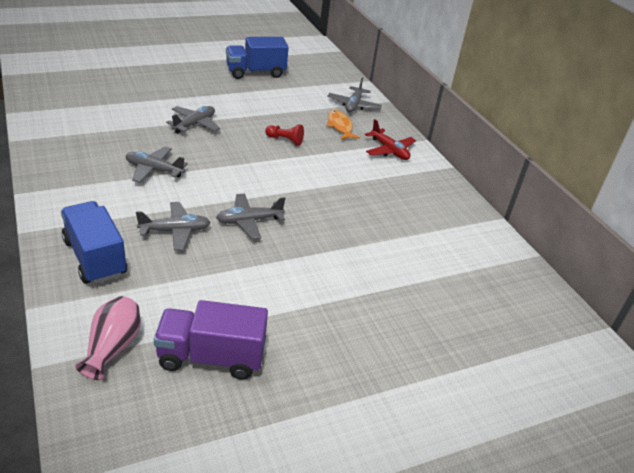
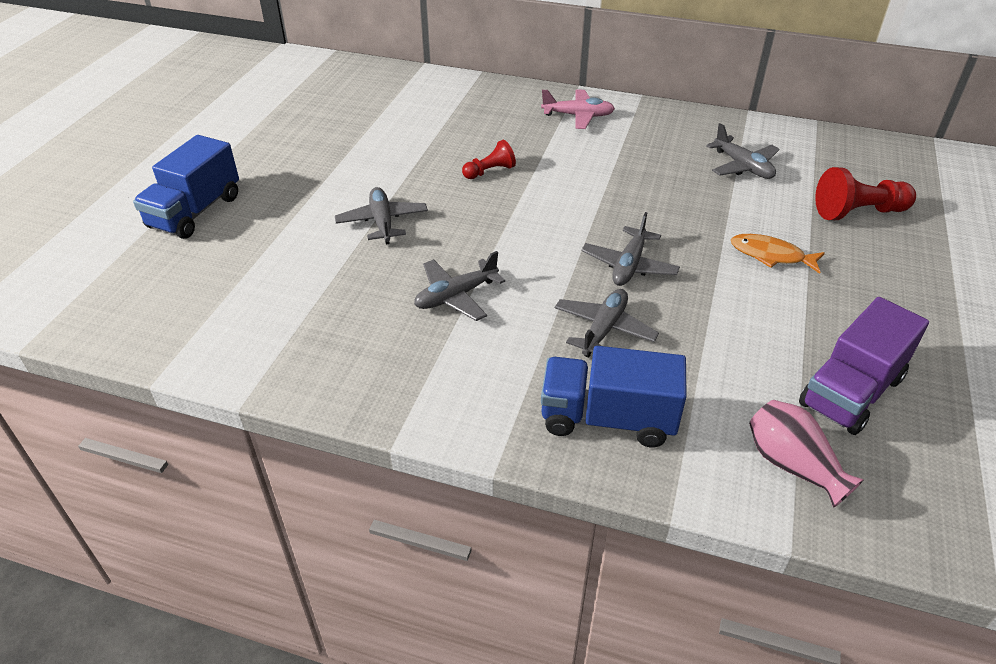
camera: 45 degrees left, 5 degrees up
blue truck [226,37,289,79] -> blue truck moved to [133,135,239,239]
orange fish [326,110,360,140] -> orange fish moved to [731,234,825,274]
grey plane [327,77,382,113] -> grey plane moved to [706,123,779,179]
red plane [365,119,416,160] -> pink plane [541,89,615,129]
none -> red pawn [815,167,916,220]

